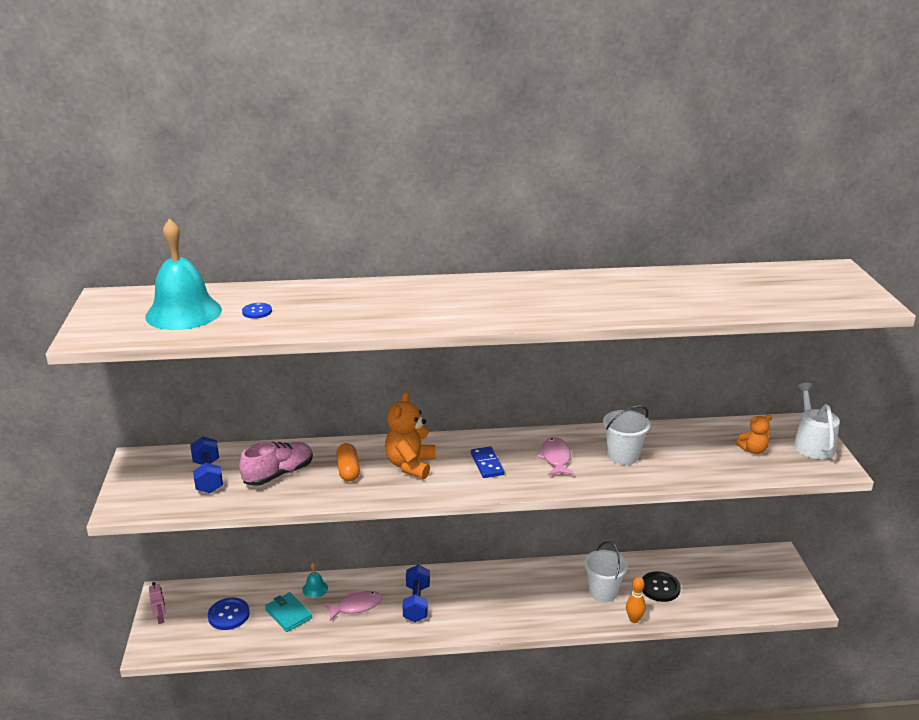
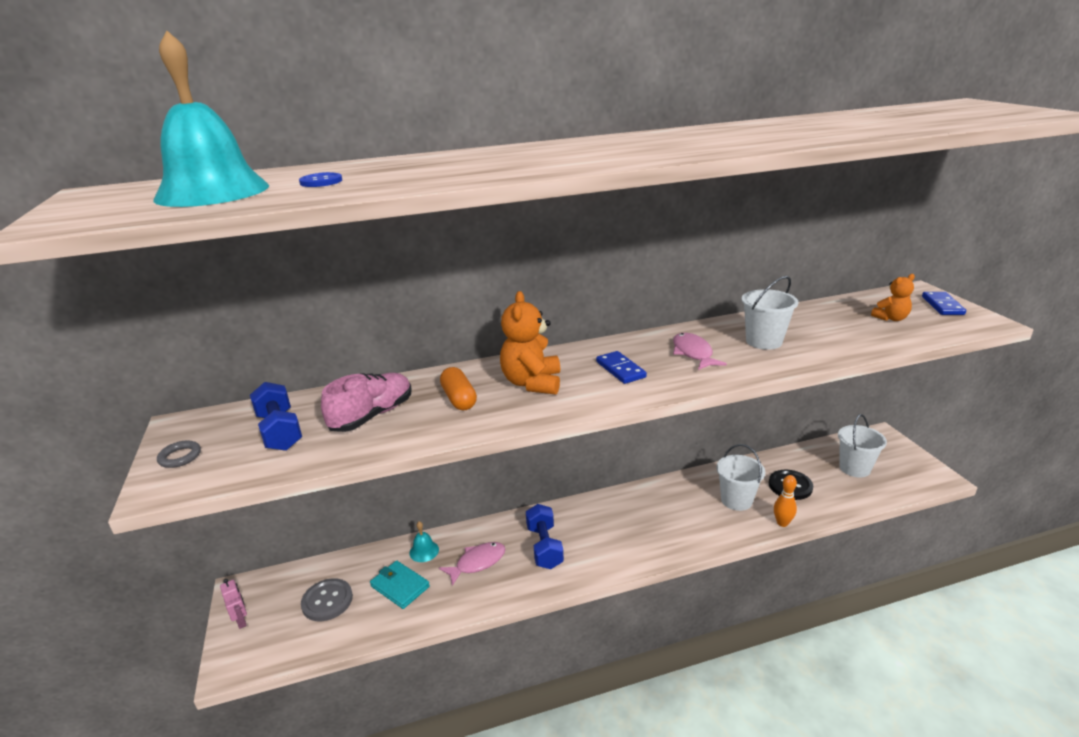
camera: 10 degrees left, 0 degrees up
blue button [208,598,250,630] -> grey button [301,578,353,621]
white watering can [794,383,840,459] -> blue domino [922,292,966,315]
none -> grey ring [157,440,201,468]
none -> white bucket [838,414,887,478]

